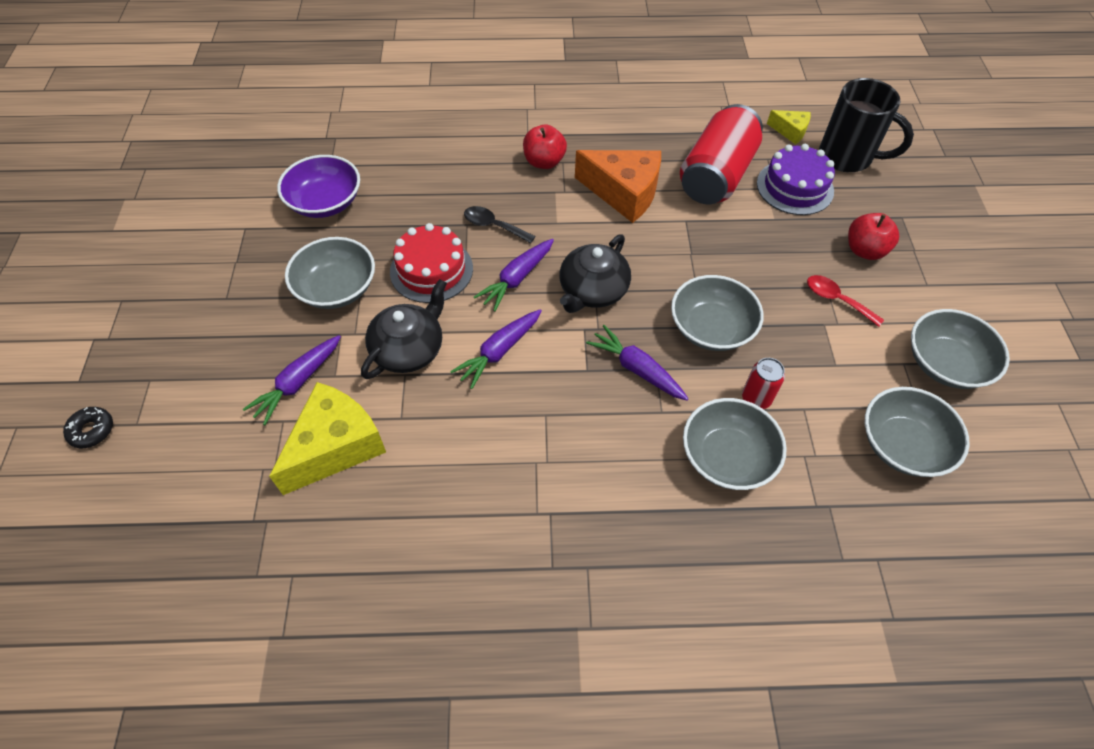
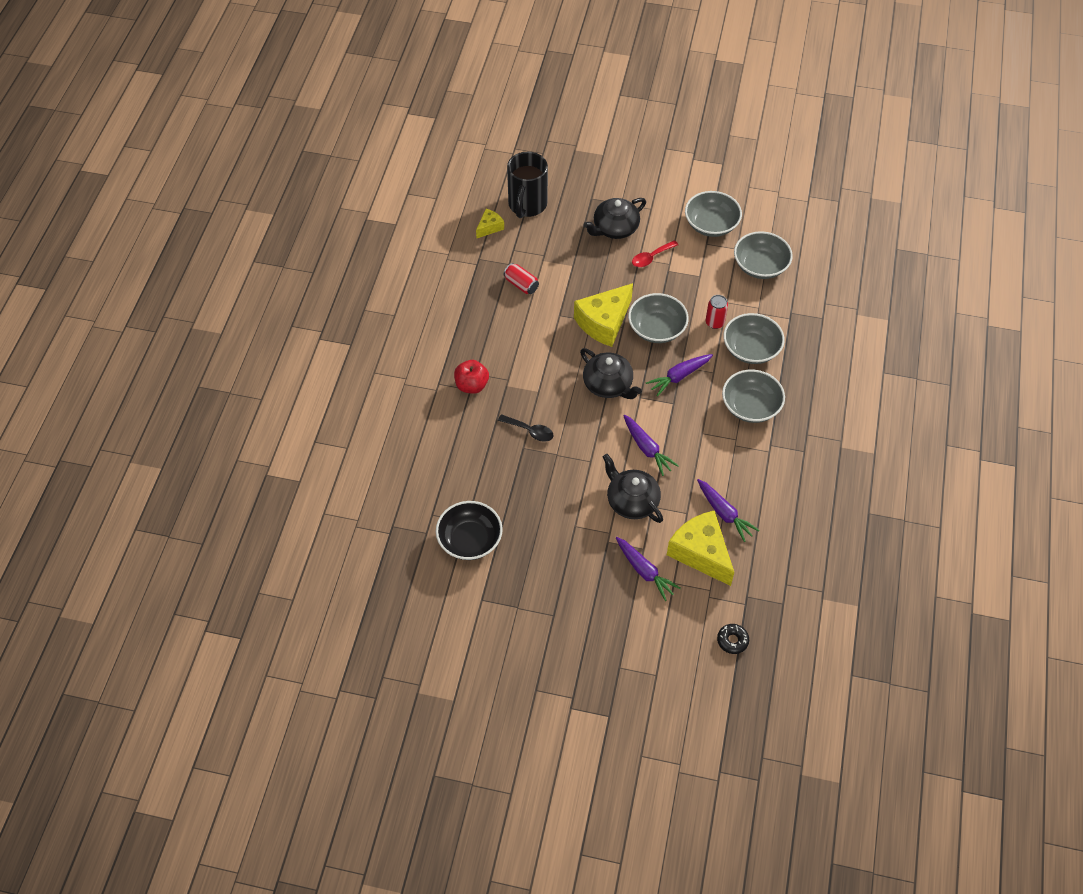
camera: 75 degrees left, 0 degrees up
black donut [63,407,113,448] -> black donut moved to [717,624,749,654]
purple bowl [277,155,360,218] -> black bowl [436,501,503,560]
grey bowl [285,237,375,309] -> grey bowl moved to [722,370,785,423]
red cake [390,223,473,303] -> none
black spoon [464,206,536,243] -> black spoon turned 105 degrees counterclockwise [498,414,554,442]
purple carrot [474,239,554,311] -> purple carrot moved to [697,479,760,542]
orange cheese [575,150,661,223] -> none
red can [680,104,763,204] -> red can [504,263,539,294], size x0.45
purple cake [757,144,835,215] -> none
black mug [819,78,914,172] -> black mug turned 150 degrees clockwise [507,152,548,218]
red apple [848,213,899,260] -> black teapot [583,198,646,239]
none -> yellow cheese [574,283,633,347]

